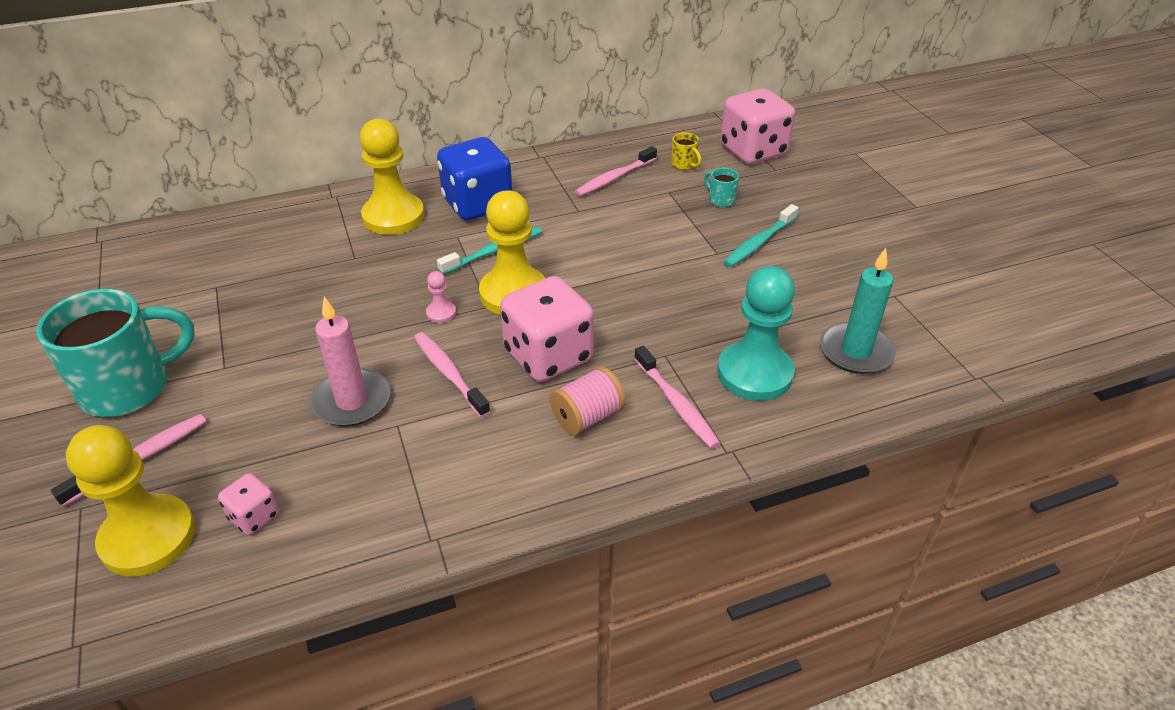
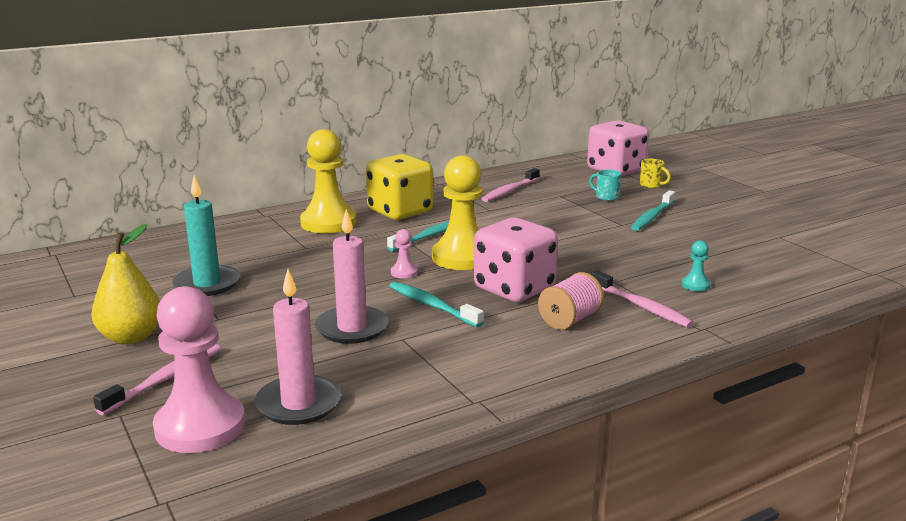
camera: 10 degrees left, 20 degrees down
turquoise mug [36,289,195,417] -> yellow pear [91,224,160,345]
yellow pawn [66,425,195,577] -> pink pawn [153,286,245,453]
pink dice [218,473,279,535] -> pink candle [255,269,341,425]
pink toothbrush [414,332,491,418] -> turquoise toothbrush [389,282,484,327]
blue dice [437,137,512,220] -> yellow dice [366,154,433,220]
yellow mug [671,133,701,170] -> yellow mug moved to [640,159,671,189]
turquoise pawn [717,266,795,401] -> turquoise pawn [681,240,710,291], size x0.42
turquoise candle [820,248,896,374] -> turquoise candle moved to [172,175,240,296]

